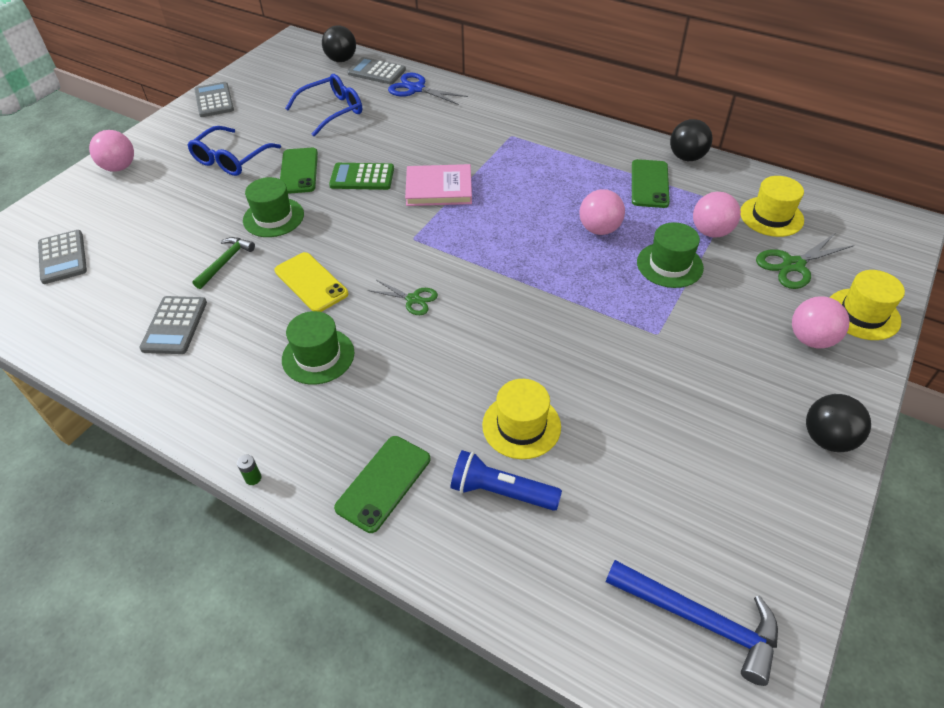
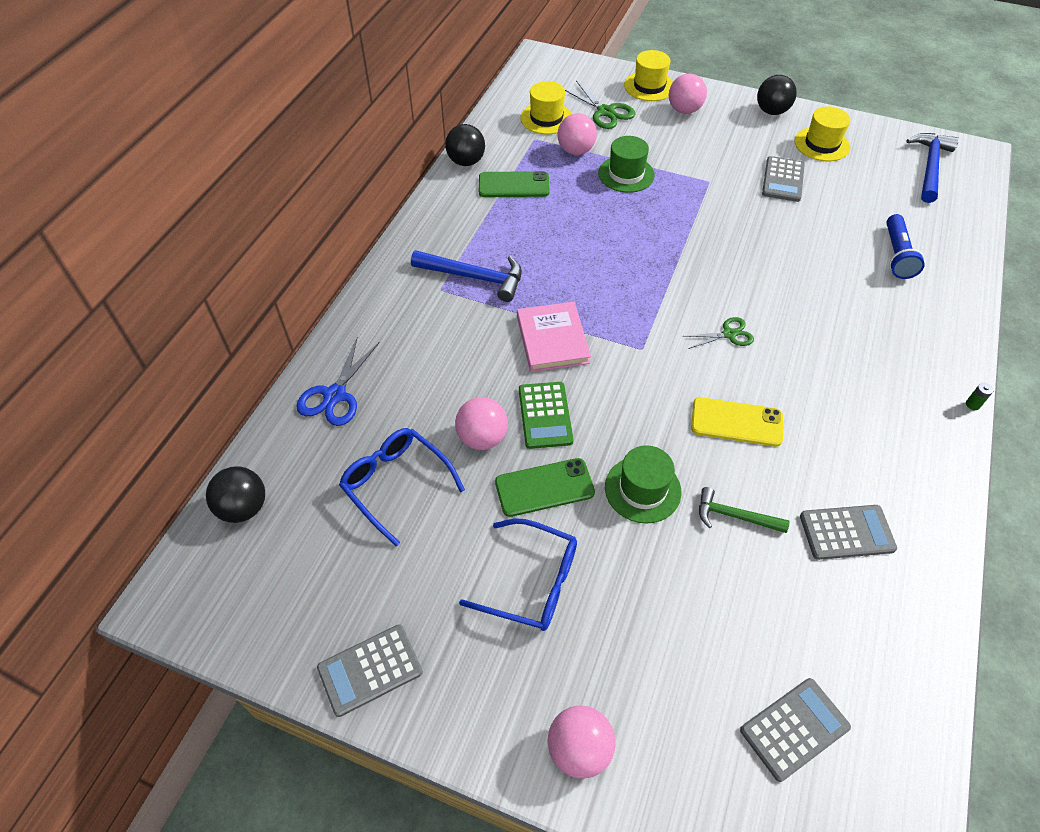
camera: 100 degrees left, 5 degrees up
yellow phone [274,252,348,312] -> yellow phone turned 60 degrees clockwise [691,397,783,447]
green hat [282,311,354,385] -> none
green phone [334,436,430,533] -> none
grey calculator [347,57,406,84] -> grey calculator moved to [762,156,805,202]
green scissors [368,280,438,315] -> green scissors turned 60 degrees clockwise [685,317,754,349]
yellow hat [482,379,561,459] -> yellow hat moved to [795,107,850,161]
pink ball [580,189,625,235] -> pink ball moved to [455,397,508,450]
none -> blue hammer [411,250,522,302]

